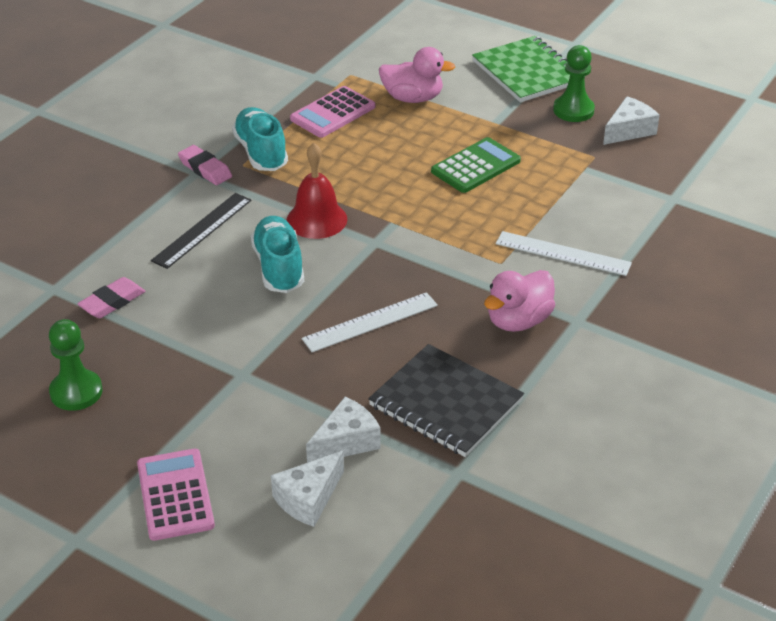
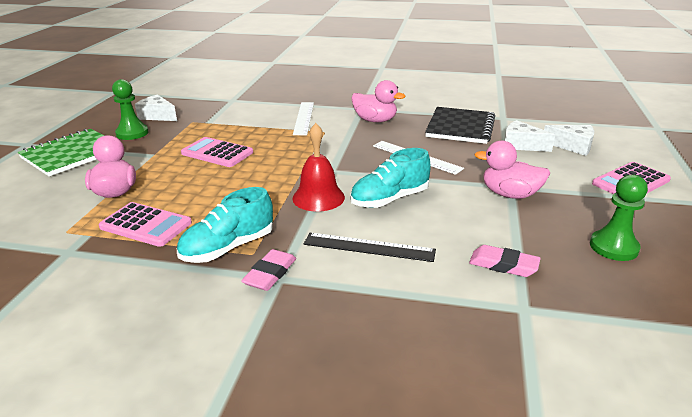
camera: 110 degrees left, 10 degrees down
green calculator [431,137,521,193] -> pink calculator [181,137,253,167]
none -> pink duck [474,141,550,199]

